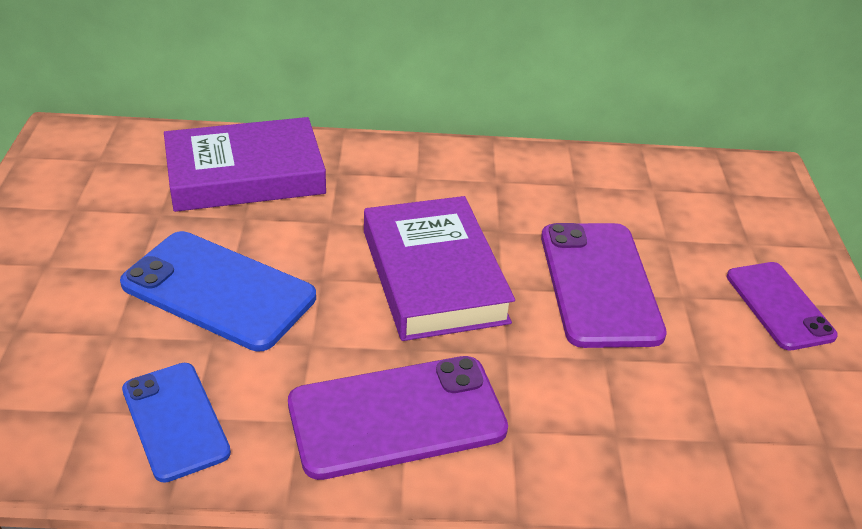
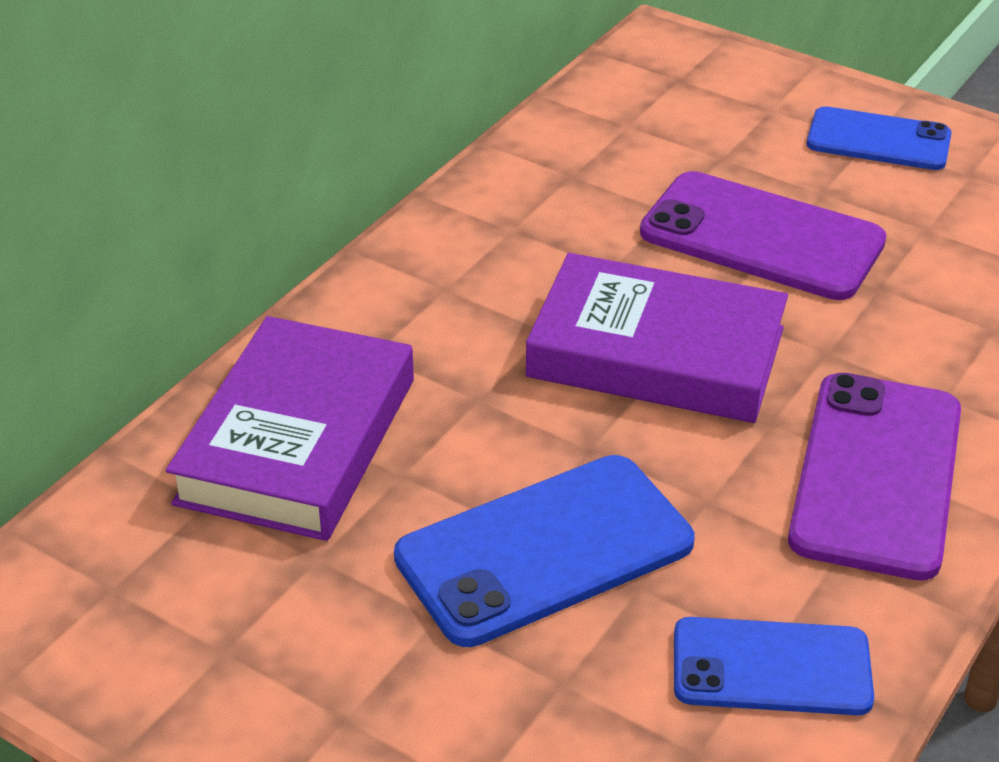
camera: 55 degrees left, 0 degrees up
purple phone [727,262,838,350] -> blue phone [807,106,952,170]

